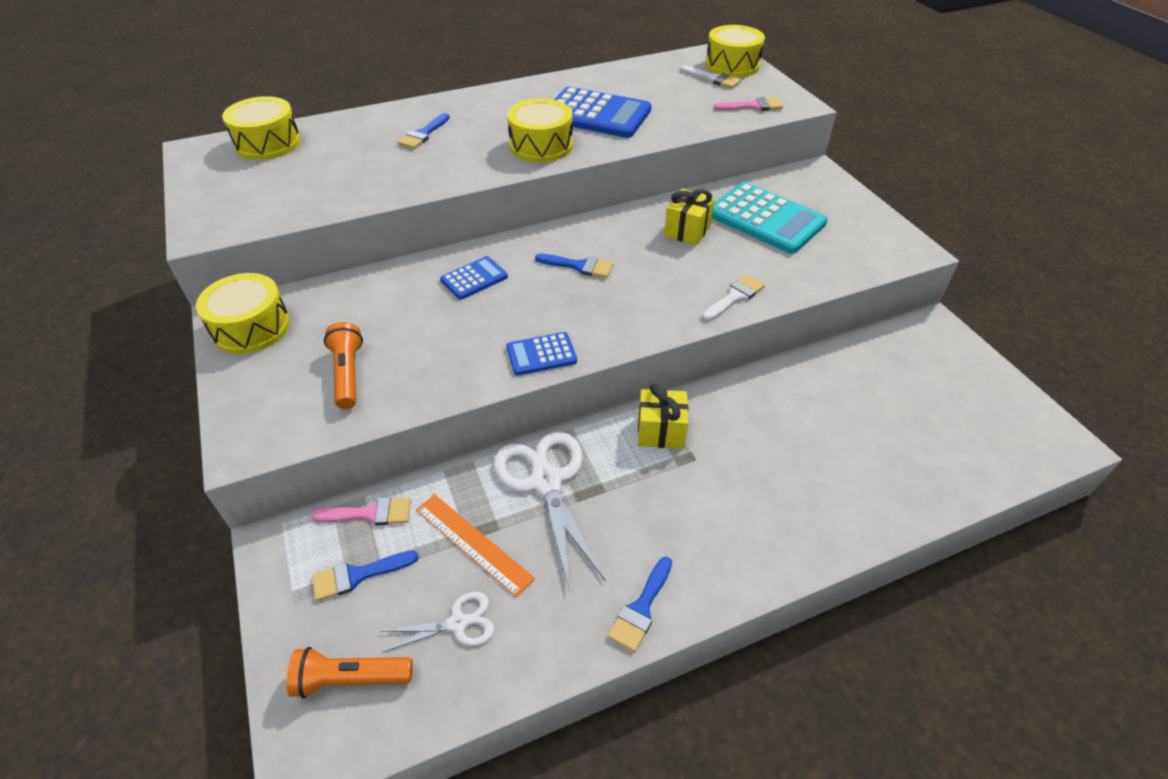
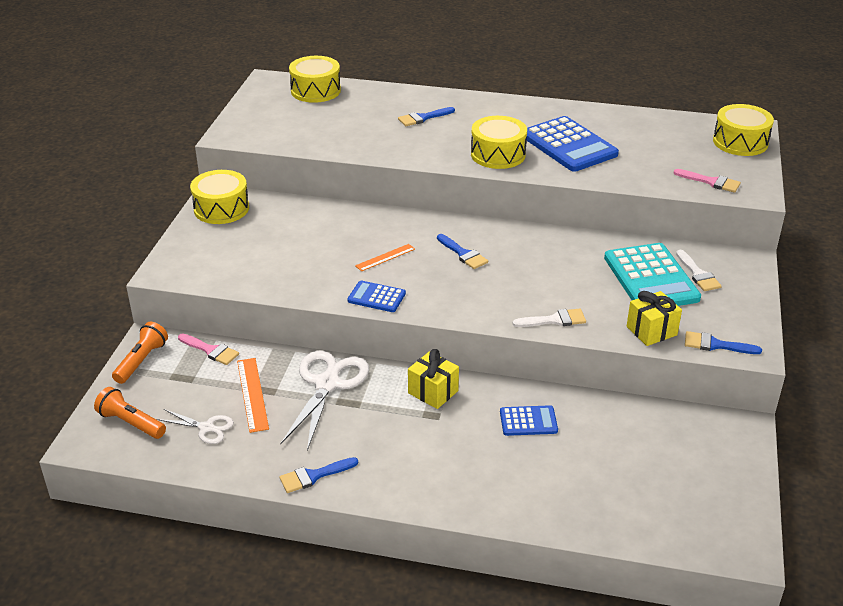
camera: 35 degrees right, 10 degrees down
blue brush [312,550,419,601] -> blue brush moved to [685,331,762,354]
orange flashlight [324,322,363,409] -> orange flashlight moved to [112,322,168,384]
blue calculator [440,256,508,300] -> blue calculator moved to [500,405,558,436]
yellow gift [664,189,715,246] -> yellow gift moved to [627,291,682,346]
white brush [680,66,741,89] -> white brush moved to [676,250,722,291]
none -> orange ruler [355,244,415,271]

